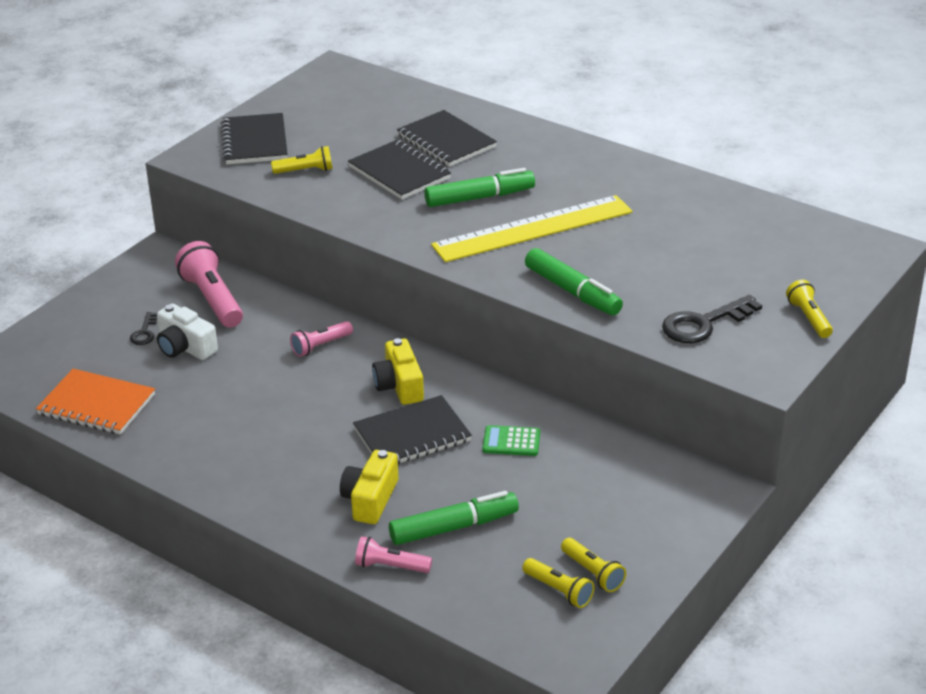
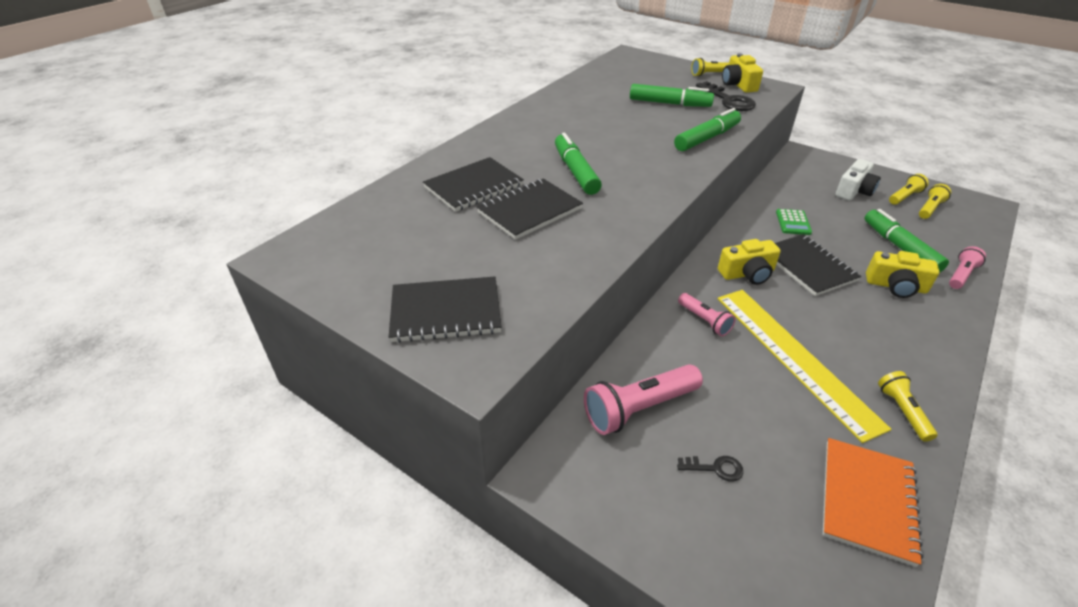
camera: 90 degrees left, 5 degrees up
white camera [157,304,218,360] -> white camera moved to [835,159,881,200]
yellow flashlight [271,146,333,174] -> yellow flashlight moved to [878,371,938,442]
pink flashlight [355,536,432,573] -> pink flashlight turned 150 degrees counterclockwise [949,246,986,289]
yellow ruler [431,195,632,262] -> yellow ruler moved to [718,290,891,443]
none -> green marker [630,84,714,107]
none -> yellow camera [722,53,763,93]

